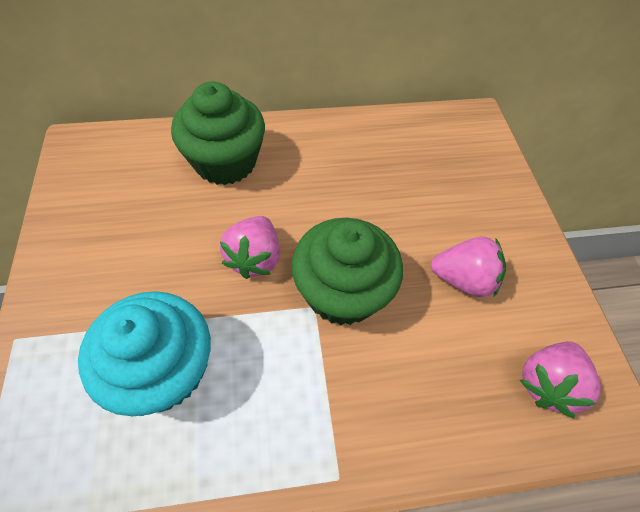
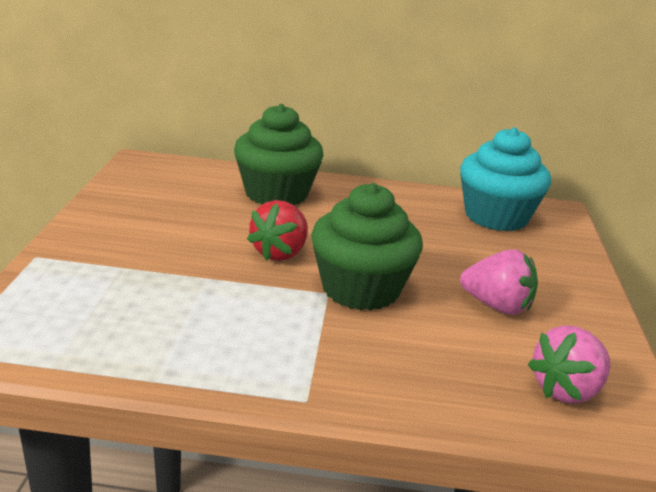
camera: 15 degrees right, 30 degrees down
turquoise cupcake [78,291,211,416] -> turquoise cupcake moved to [460,127,551,231]
pink strawberry [220,216,280,279] -> red strawberry [247,200,308,261]

